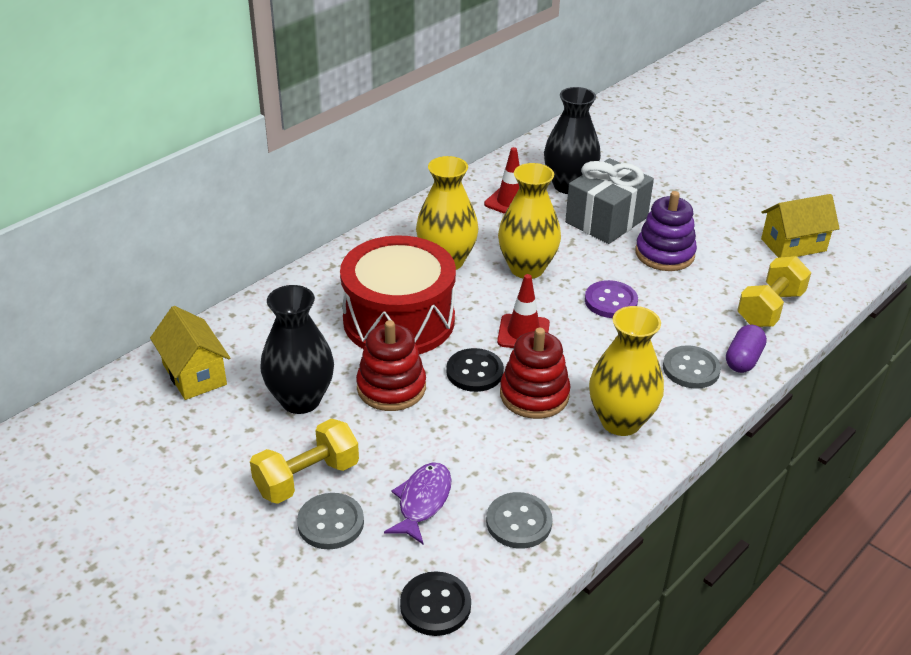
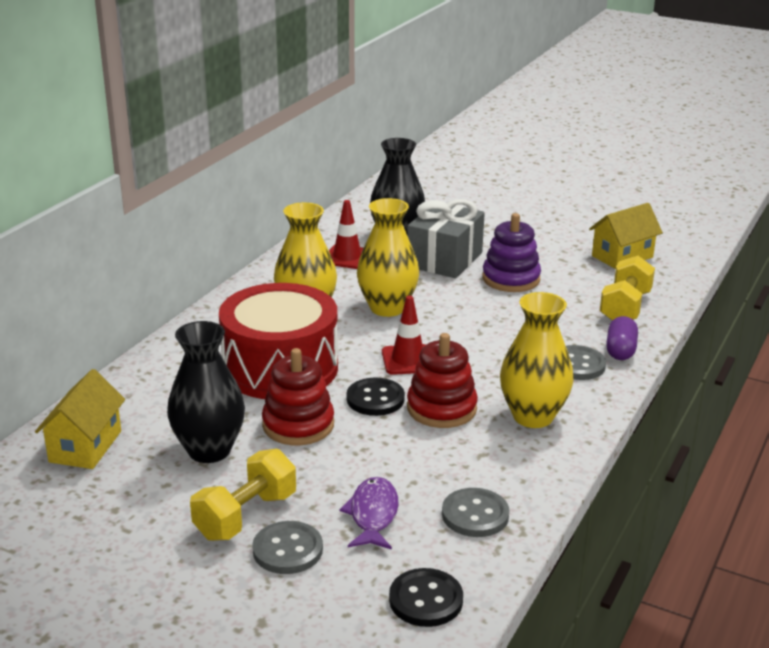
camera: 15 degrees left, 10 degrees down
yellow house [150,306,230,400] -> yellow house turned 60 degrees clockwise [35,369,125,469]
purple button [585,280,638,318] -> none

